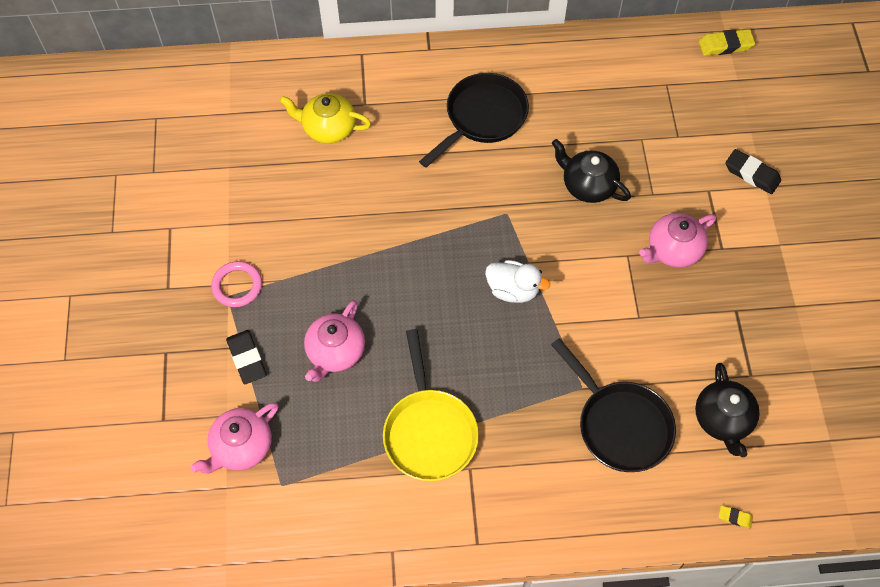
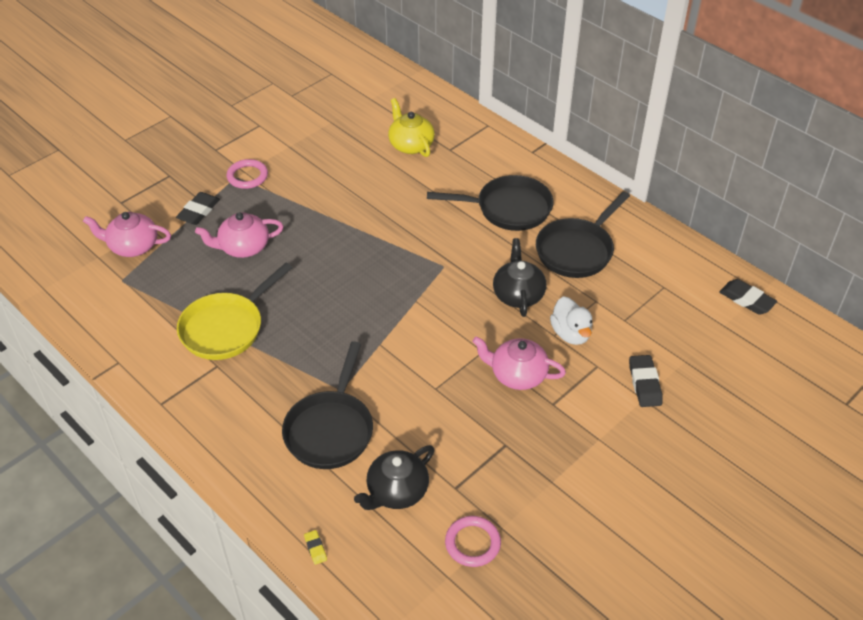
camera: 50 degrees right, 15 degrees down
white duck [485,260,550,303] -> white duck moved to [550,296,593,345]
yellow eraser [699,29,755,56] -> black eraser [719,279,777,315]
none -> pink ring [445,516,501,567]
none -> black pan [536,191,630,278]

